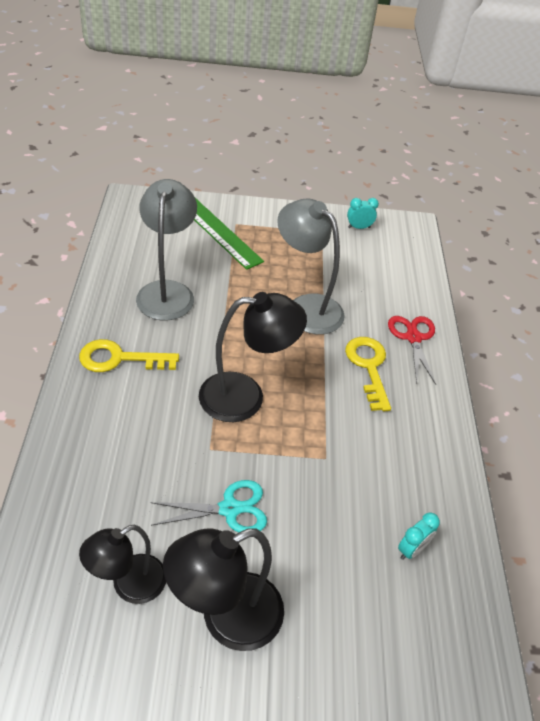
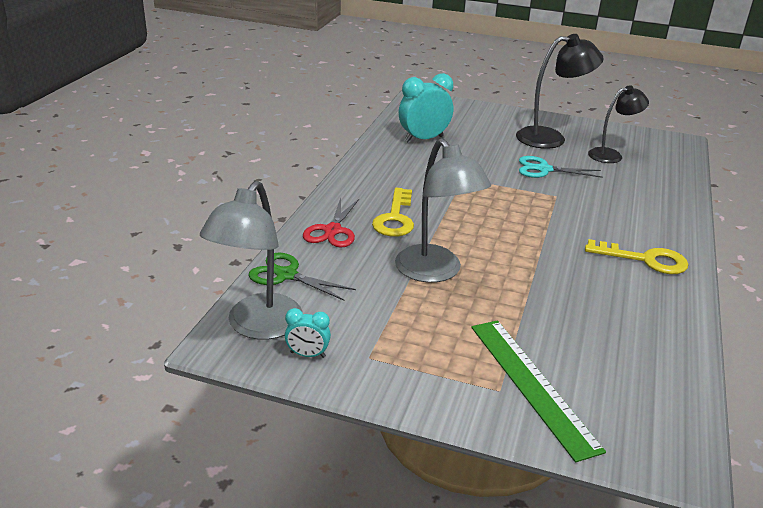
camera: 160 degrees left, 15 degrees down
grey lamp [136,179,197,320] -> grey lamp moved to [200,181,302,340]
black lamp [199,292,307,422] -> none
turquoise clock [398,512,440,560] -> turquoise clock [399,73,453,143], size x1.93
none -> green scissors [249,252,356,301]

